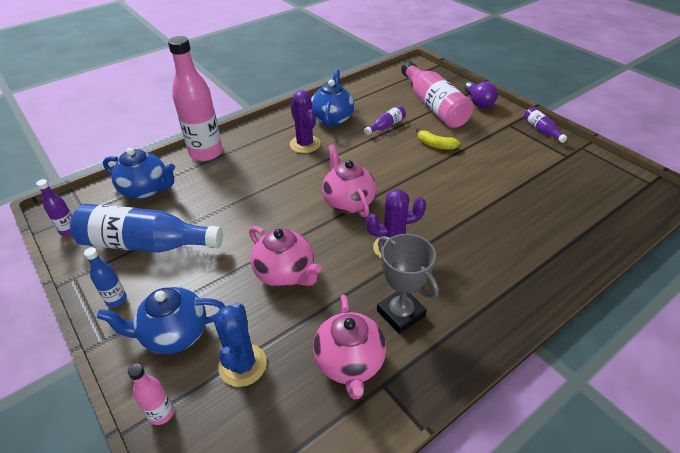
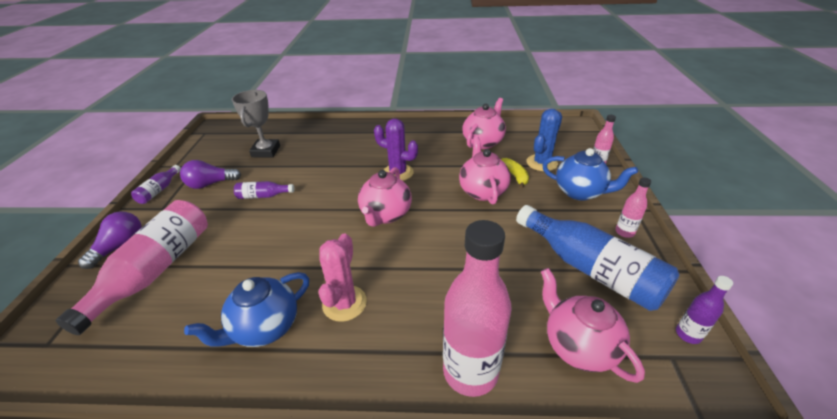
camera: 140 degrees left, 5 degrees down
blue bottle [84,247,127,307] -> pink bottle [615,177,651,238]
blue teapot [103,148,175,200] -> pink teapot [541,268,645,383]
purple cactus [290,90,321,153] -> pink cactus [319,234,367,322]
purple bottle [364,105,406,135] -> purple bottle moved to [234,181,294,199]
grey trophy [377,234,439,334] -> grey trophy moved to [232,90,280,157]
yellow banana [416,128,460,150] -> yellow banana moved to [501,158,529,189]
none -> purple light bulb [180,160,241,189]

